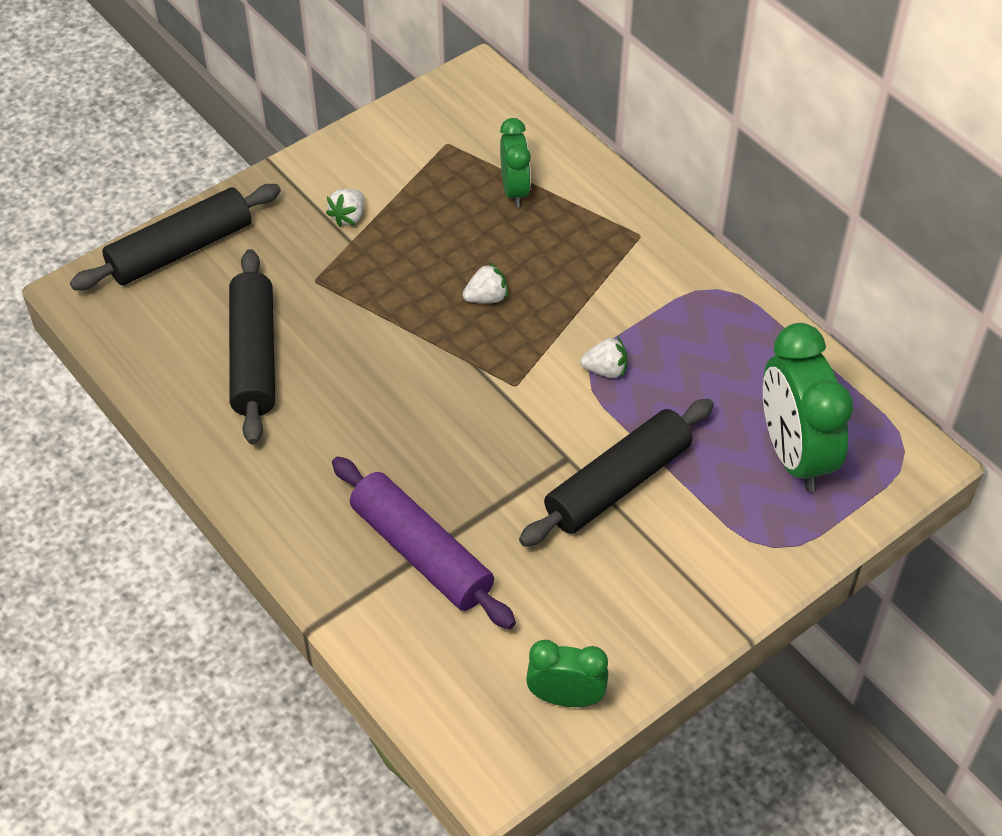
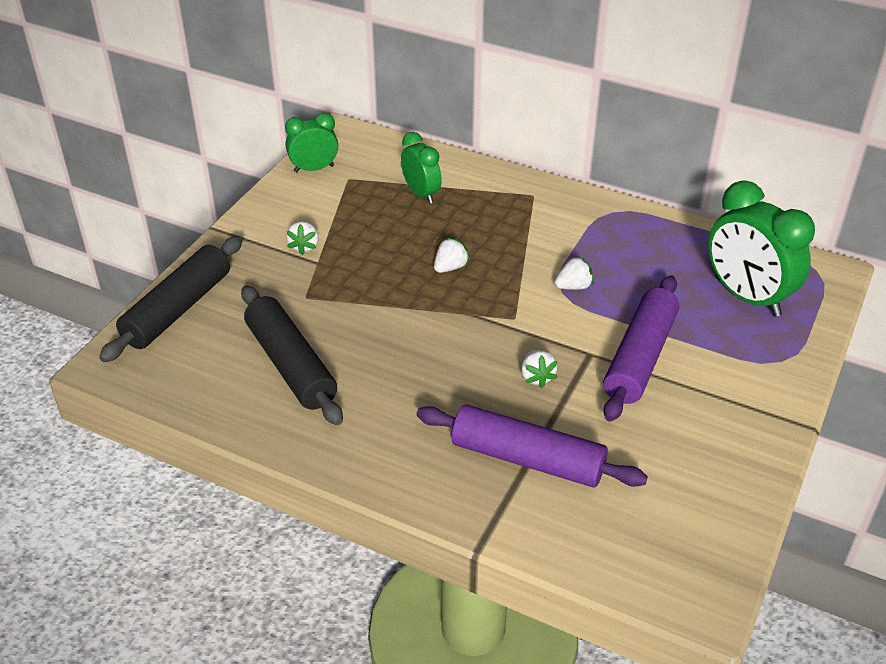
camera: 25 degrees left, 10 degrees down
black rolling pin [519,399,714,547] -> purple rolling pin [603,275,679,422]
green clock [526,640,608,707] -> green clock moved to [285,113,338,173]
none -> white strawberry [521,350,558,388]

